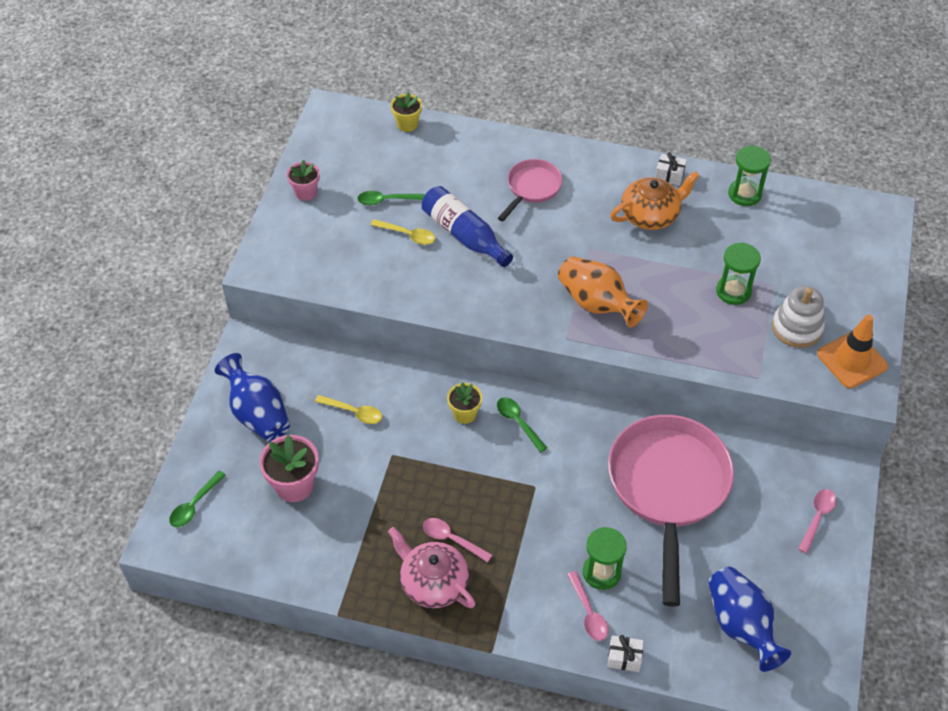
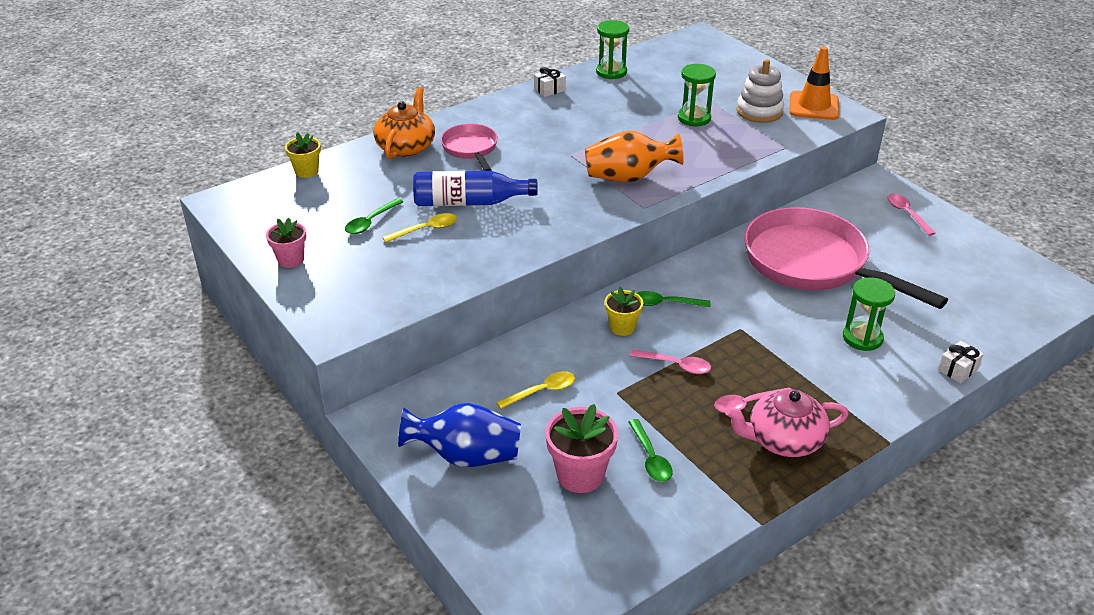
camera: 50 degrees left, 15 degrees down
green spoon [169,471,226,527] -> green spoon moved to [628,419,673,482]
pink spoon [567,571,608,641] -> pink spoon moved to [629,349,711,374]
orange teapot [610,171,699,230] -> orange teapot moved to [374,87,435,159]
blue vase [708,567,791,672] -> none

